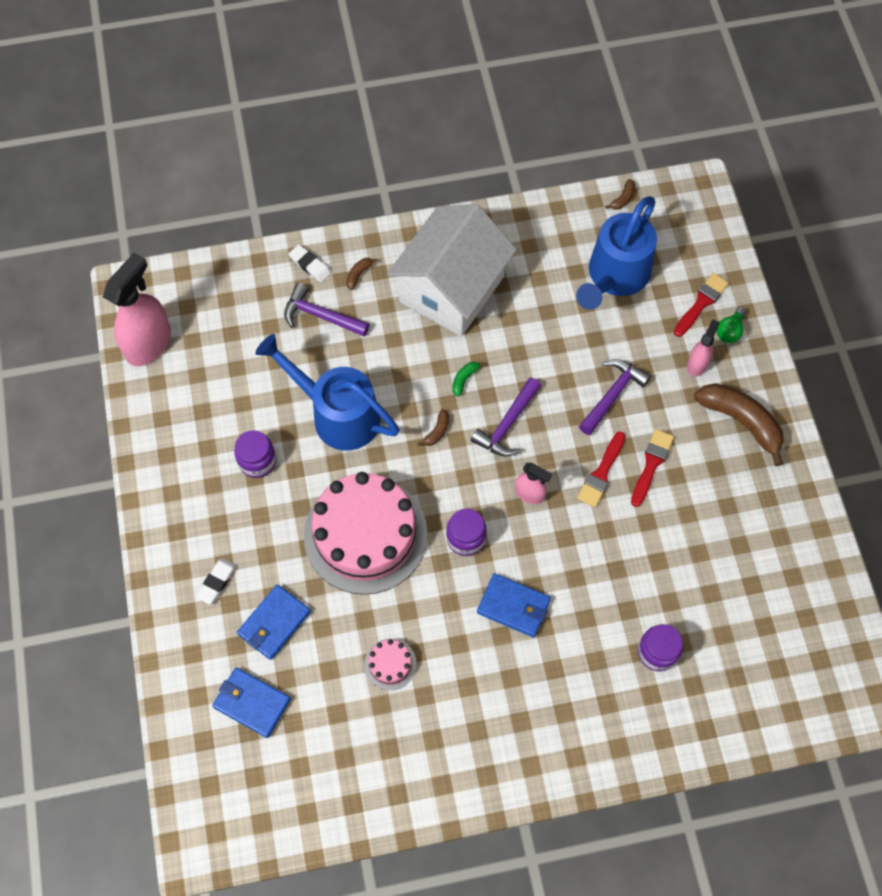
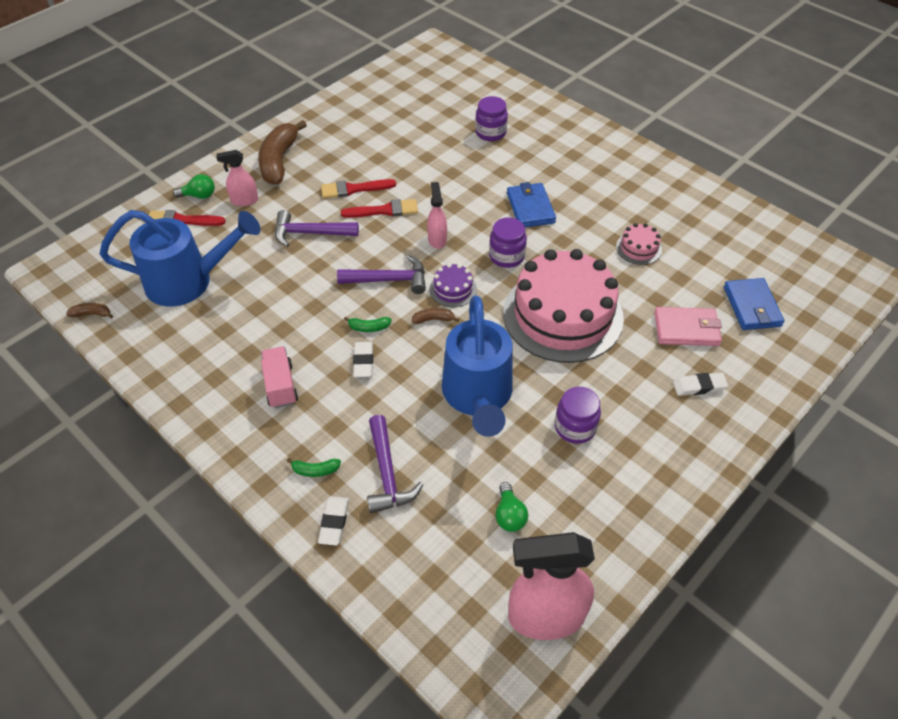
camera: 125 degrees left, 15 degrees down
blue wallet [237,585,311,660] -> pink wallet [654,307,722,346]
brown banana [346,258,378,290] -> green banana [287,458,341,477]
white house [387,204,517,336] -> pink truck [261,346,298,408]
none -> white eraser [353,342,373,377]
none -> purple cake [429,263,477,307]
none -> green light bulb [495,482,528,532]

